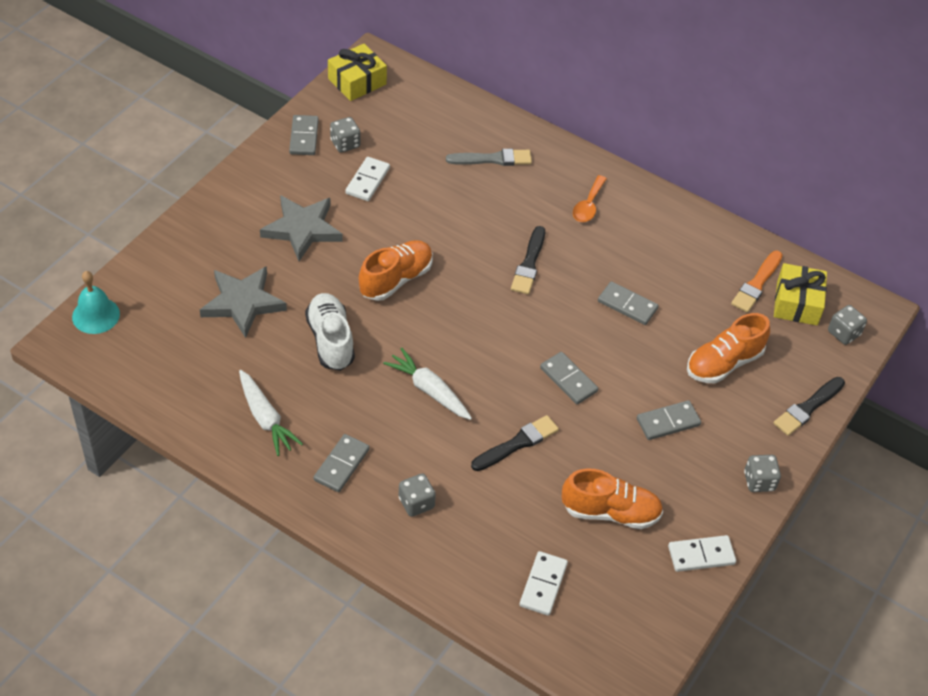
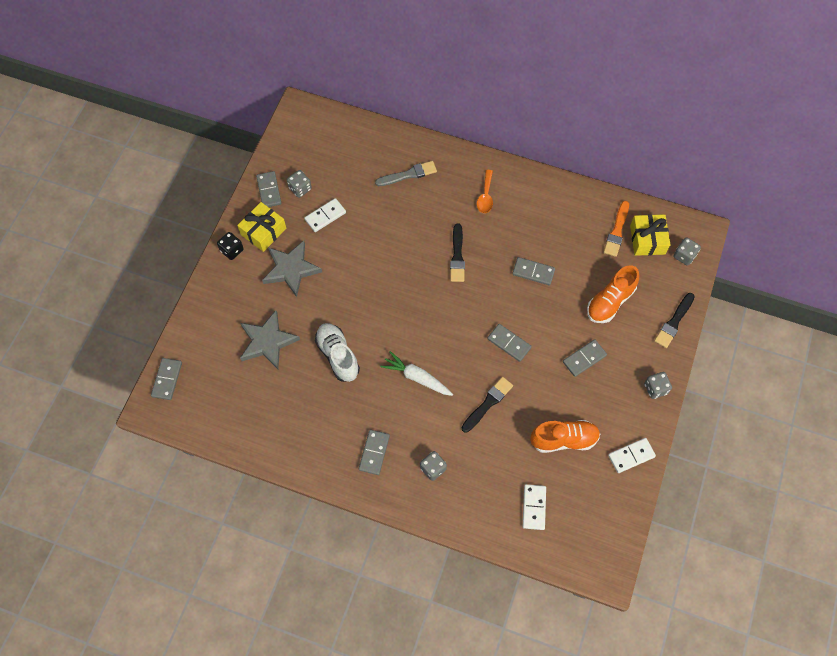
camera: 10 degrees left, 15 degrees up
turquoise bell [72,271,120,334] -> grey domino [151,358,182,400]
white carrot [239,370,303,456] -> none
yellow gift [328,44,387,101] -> yellow gift moved to [237,202,286,252]
white domino [345,157,390,201] -> white domino turned 45 degrees clockwise [304,198,346,232]
orange shoe [359,240,433,301] -> none
none -> black dice [217,232,244,260]

